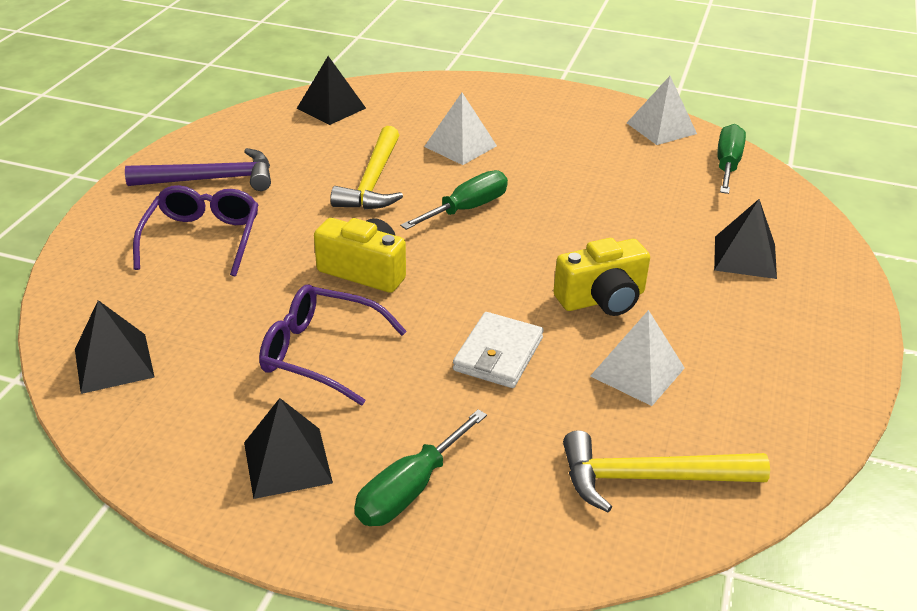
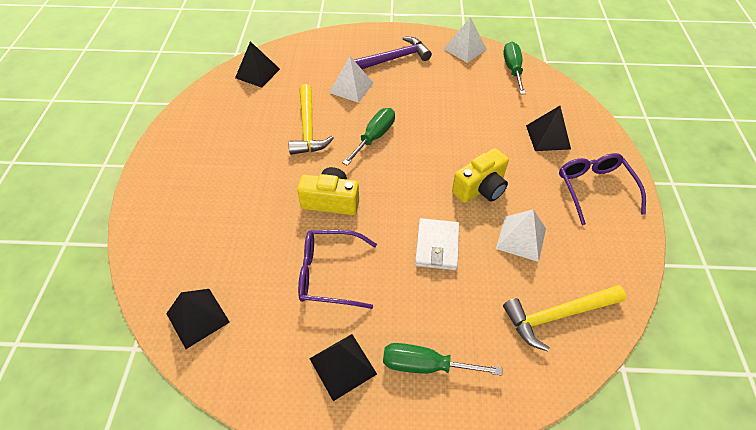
camera: 15 degrees left, 15 degrees up
purple hammer [125,148,271,191] -> purple hammer moved to [354,36,432,69]
purple glasses [133,185,259,277] -> purple glasses moved to [559,153,646,225]
green screwdriver [354,409,487,526] -> green screwdriver turned 75 degrees clockwise [383,343,502,376]

